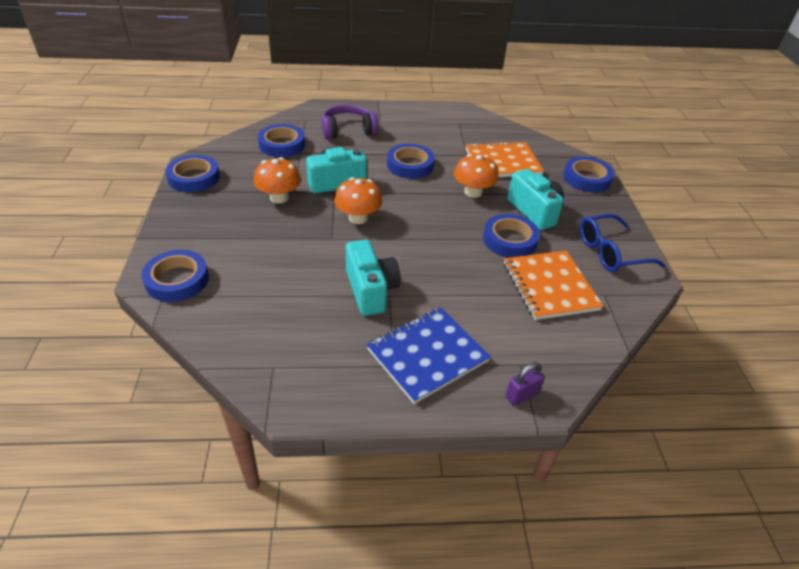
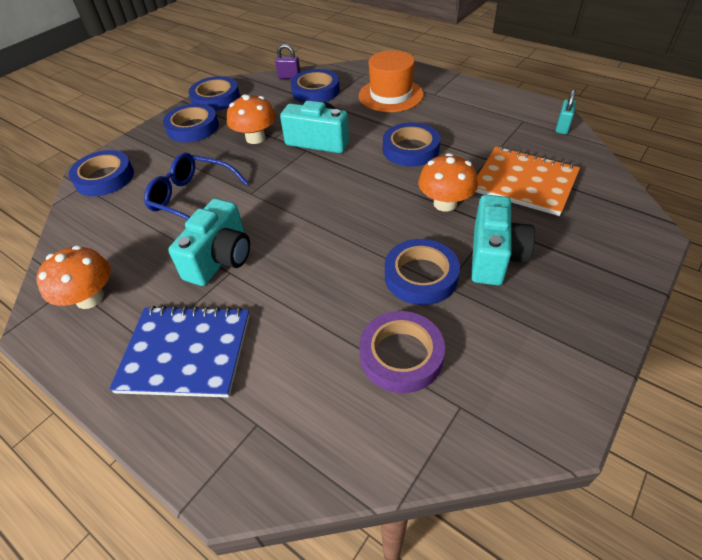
camera: 45 degrees right, 5 degrees up
purple headphones [322,105,379,140] -> orange hat [359,50,424,112]
orange mushroom [334,177,382,224] -> orange mushroom moved to [36,245,111,309]
orange notebook [504,251,604,320] -> purple tape [359,311,445,393]
purple padlock [505,362,545,406] -> purple padlock moved to [275,44,300,79]
blue tape [563,157,614,192] -> blue tape moved to [163,104,219,143]
blue glasses [580,214,666,272] -> blue glasses moved to [144,152,248,220]
none -> turquoise padlock [556,89,576,134]

